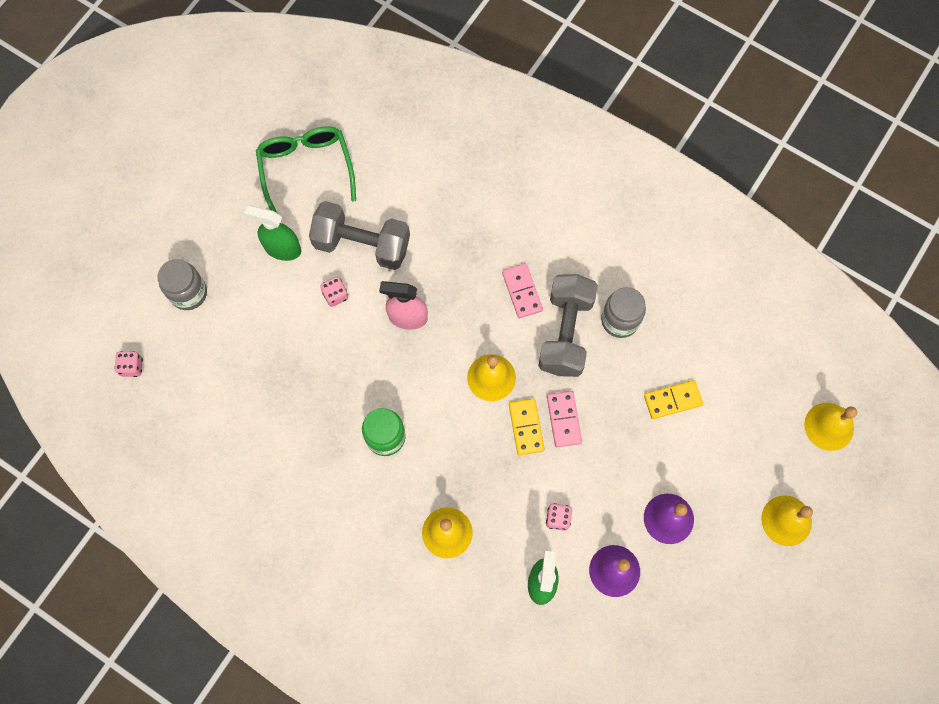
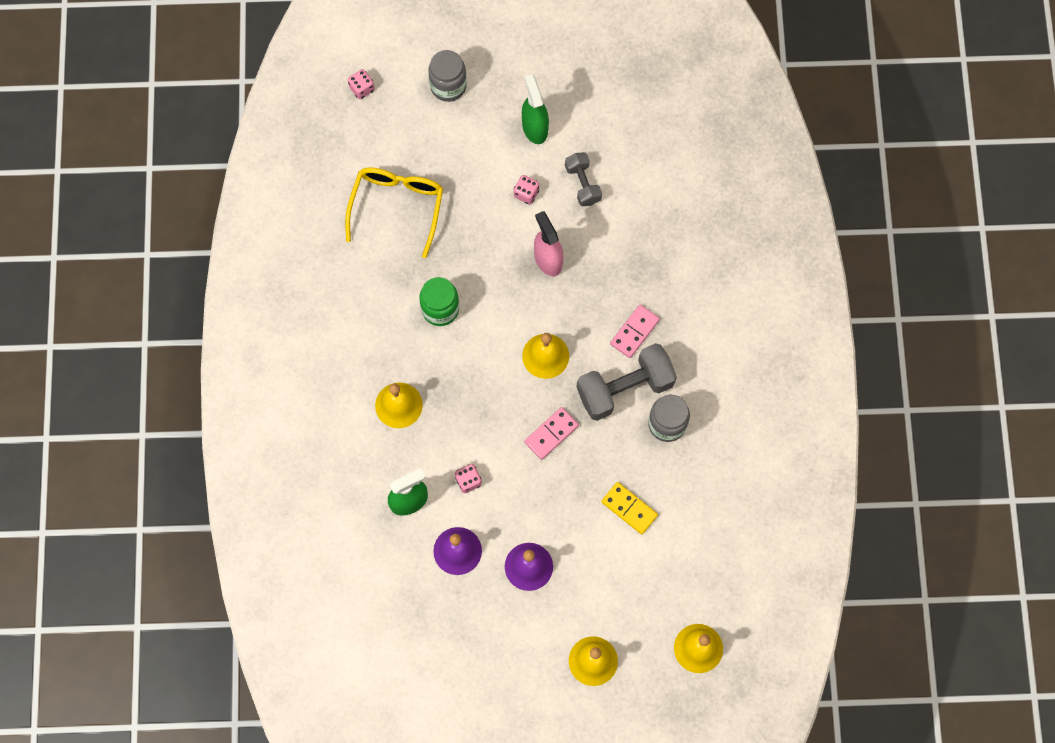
camera: 55 degrees right, 0 degrees up
green glasses [256,126,356,213] -> none
grey dumbbell [309,201,410,270] -> grey dumbbell [565,152,602,206], size x0.56
yellow domino [509,398,544,455] -> none
none -> yellow glasses [345,167,443,258]

